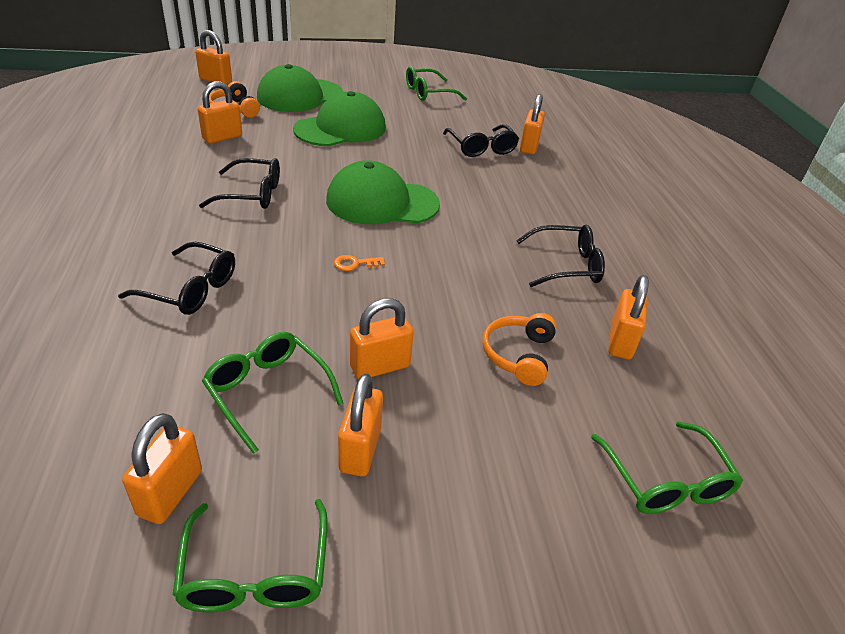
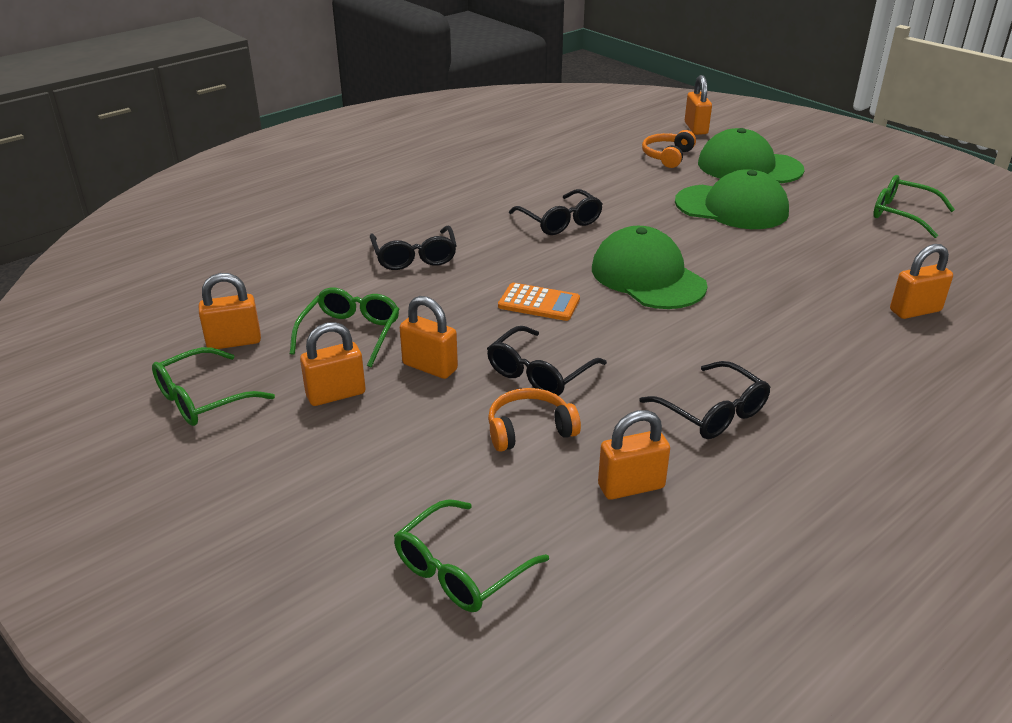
camera: 60 degrees right, 5 degrees down
orange padlock [198,81,242,144] -> none
orange key [334,255,385,271] -> orange calculator [498,283,580,321]
black glasses [443,124,519,157] -> black glasses moved to [487,326,607,396]

